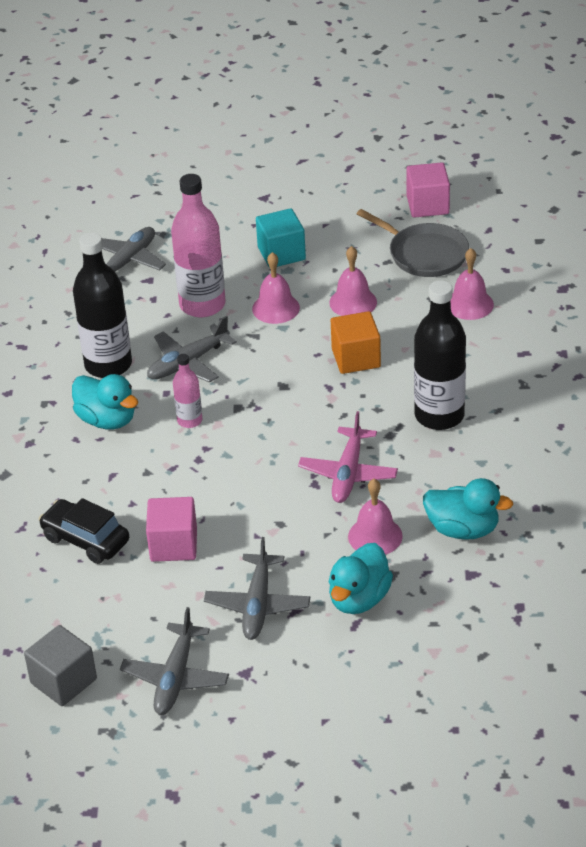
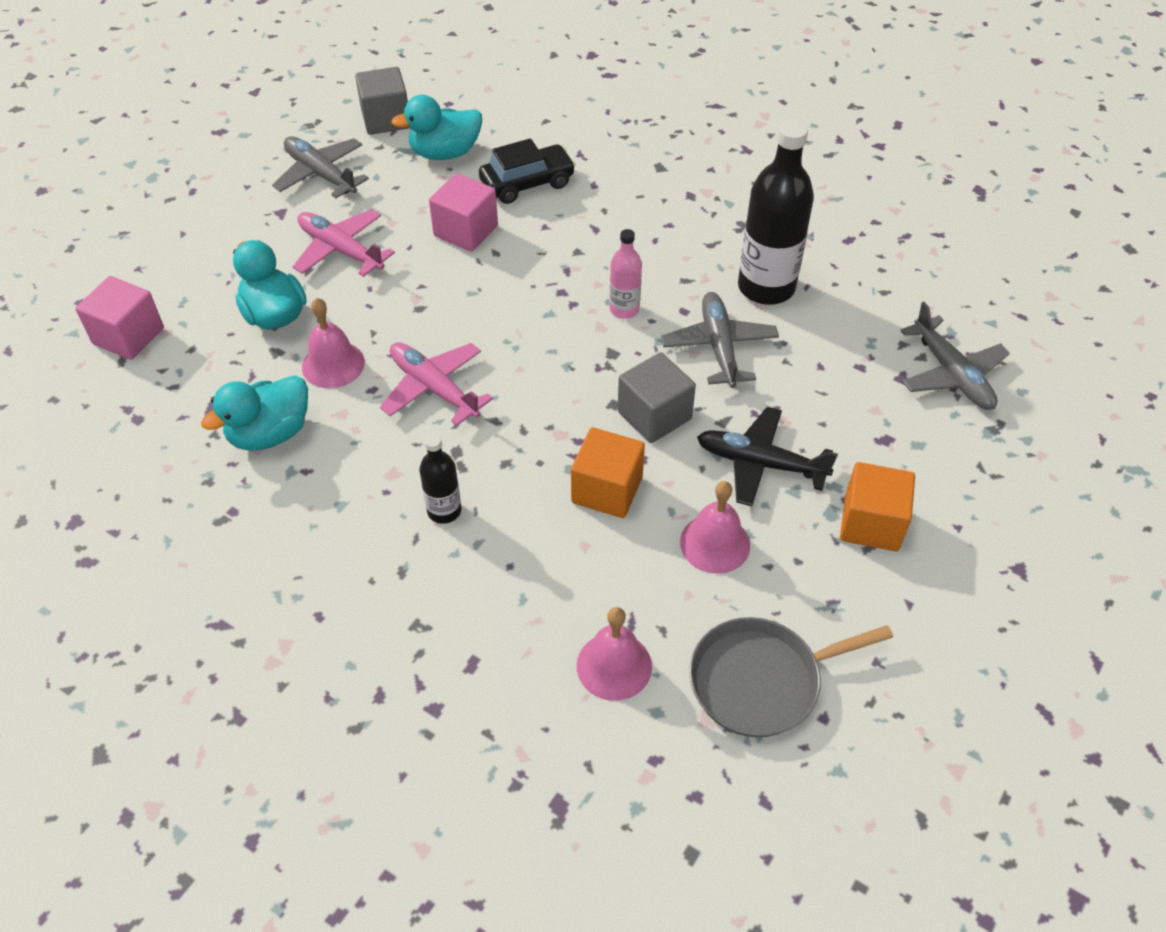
camera: 120 degrees right, 10 degrees up
turquoise duck [72,374,138,430] -> turquoise duck moved to [391,95,482,160]
pink bottle [171,174,226,317] -> none
grey plane [204,537,310,640] -> pink plane [293,209,395,277]
pink bell [252,252,300,324] -> black plane [697,407,838,506]
turquoise cube [256,208,306,268] -> orange cube [840,462,915,551]
pink cube [406,162,450,218] -> pink cube moved to [75,276,164,360]
black bottle [414,280,466,430] -> black bottle [419,434,461,524], size x0.51
none -> grey cube [618,352,696,443]

